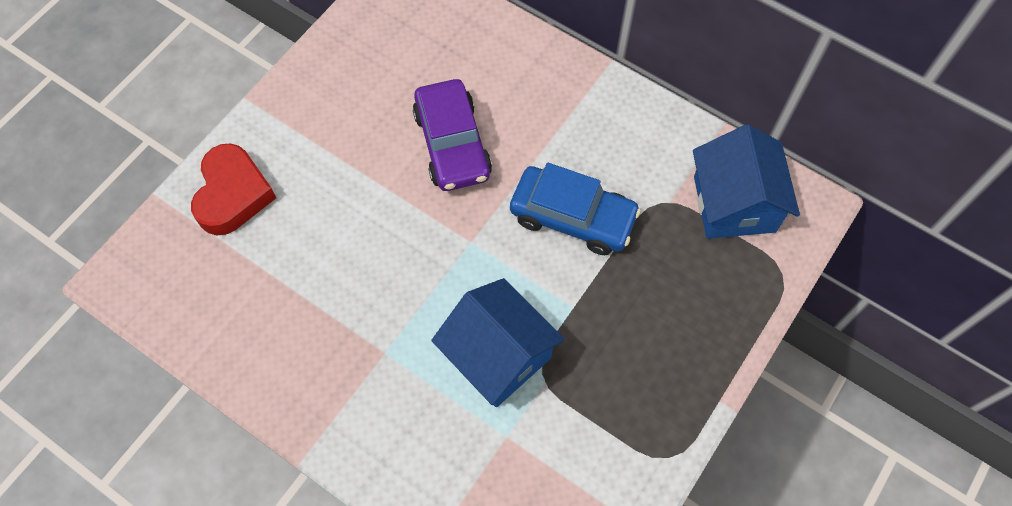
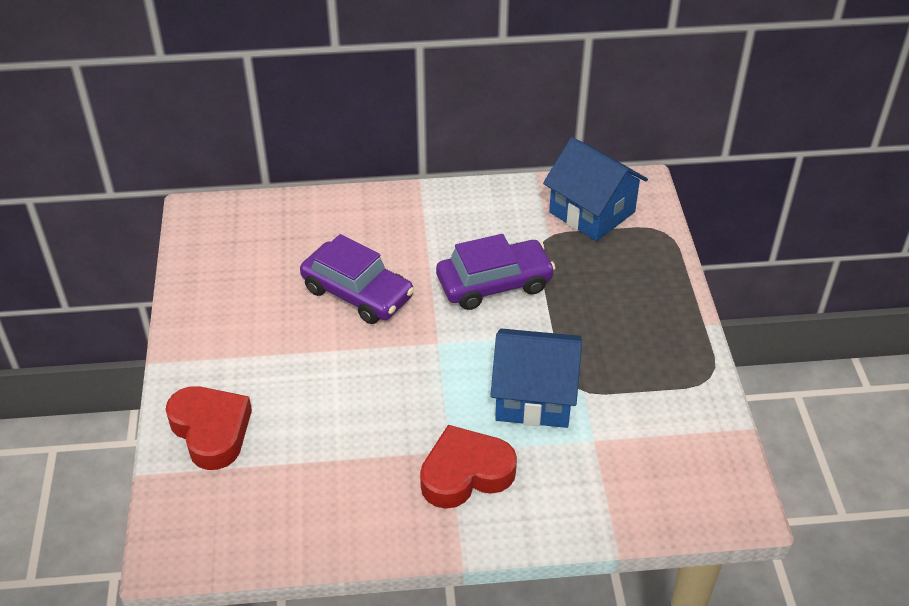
camera: 40 degrees left, 20 degrees down
blue car [510,163,641,255] -> purple car [436,234,555,310]
none -> red heart [420,425,517,509]

